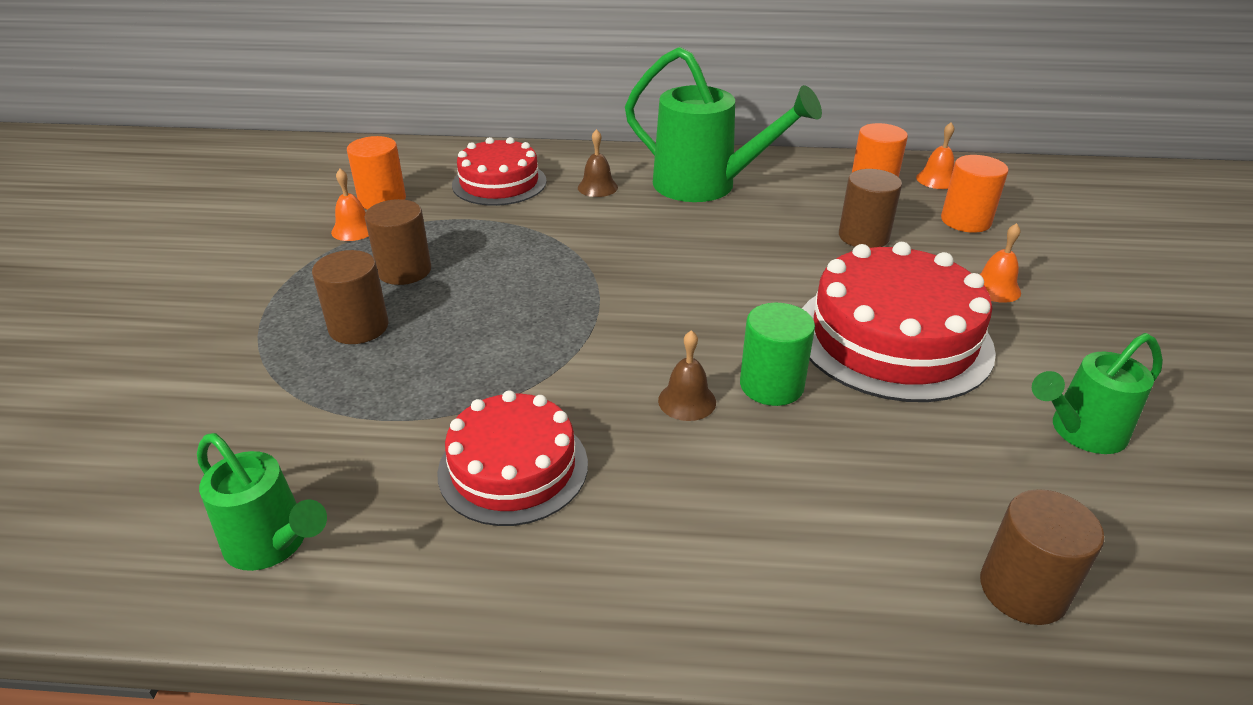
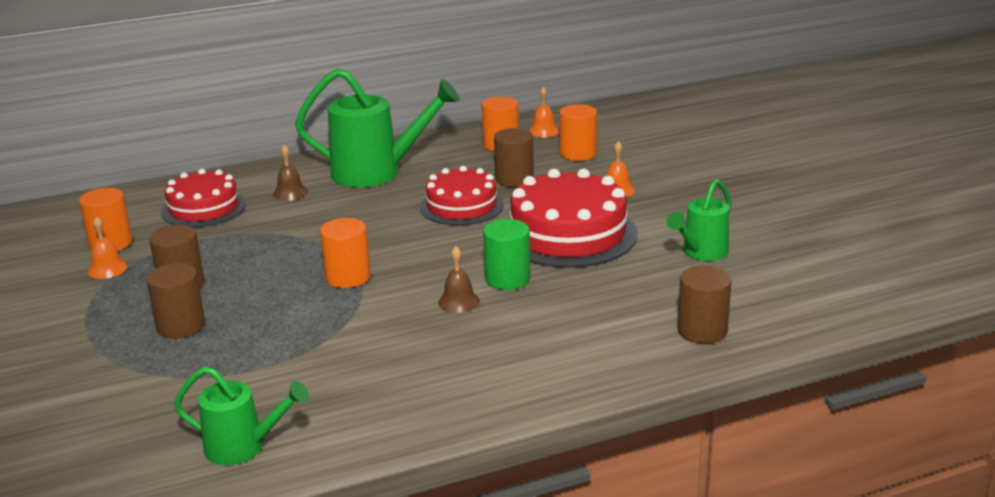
camera: 25 degrees left, 10 degrees down
red cake [437,390,588,526] -> red cake moved to [420,166,504,226]
none -> orange cylinder [320,218,371,288]

